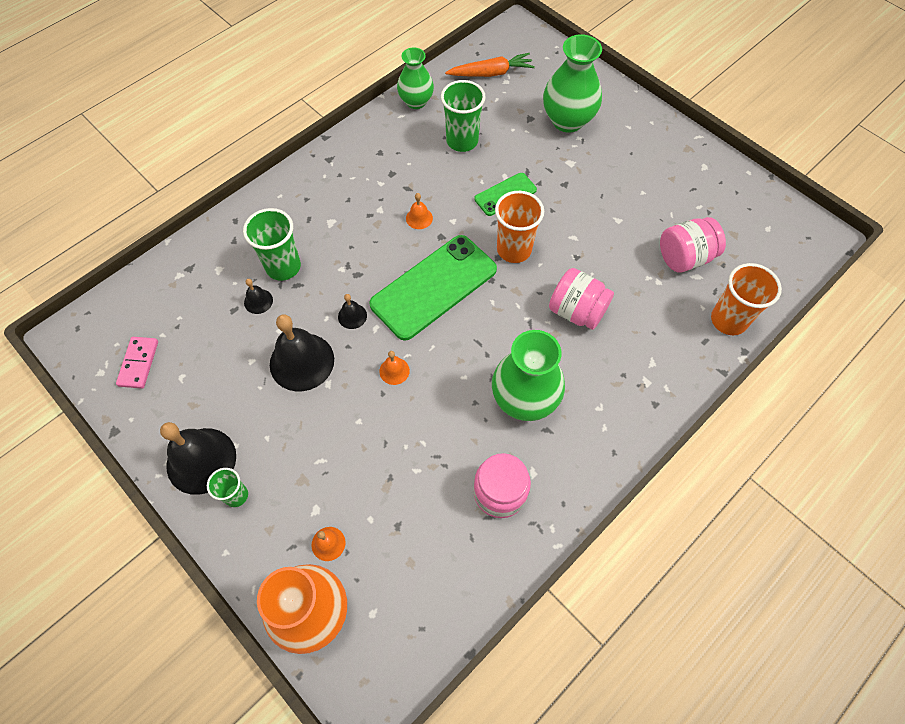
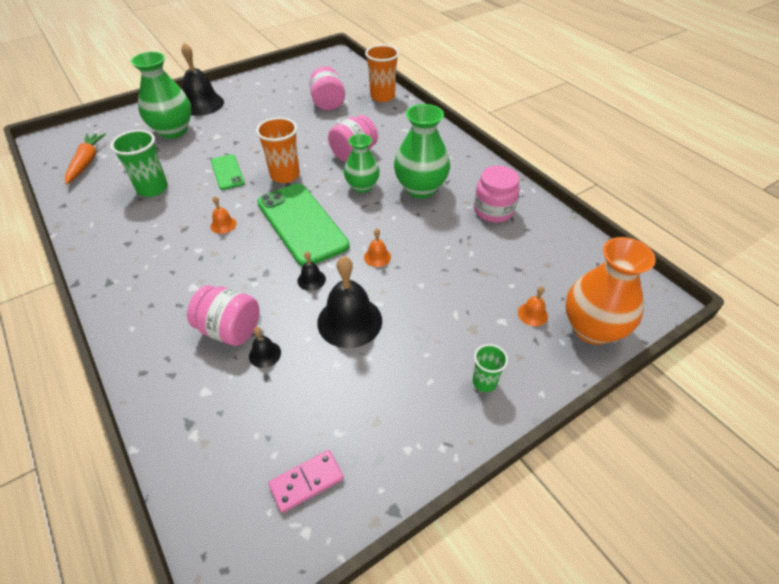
camera: 80 degrees left, 15 degrees down
pink domino [116,337,158,389] -> pink domino turned 45 degrees counterclockwise [268,450,344,513]
black bell [160,422,236,495] -> black bell moved to [181,43,224,116]
green cup [243,208,301,281] -> pink jar [187,285,260,346]
green vase [397,48,434,109] -> green vase moved to [344,134,380,193]

